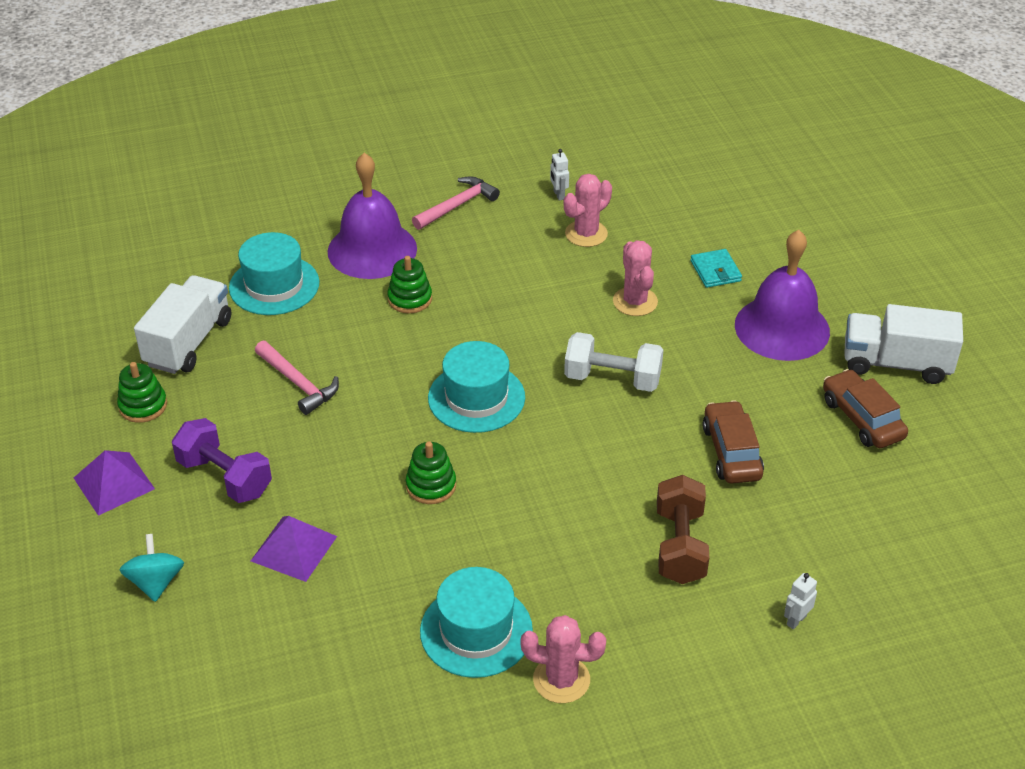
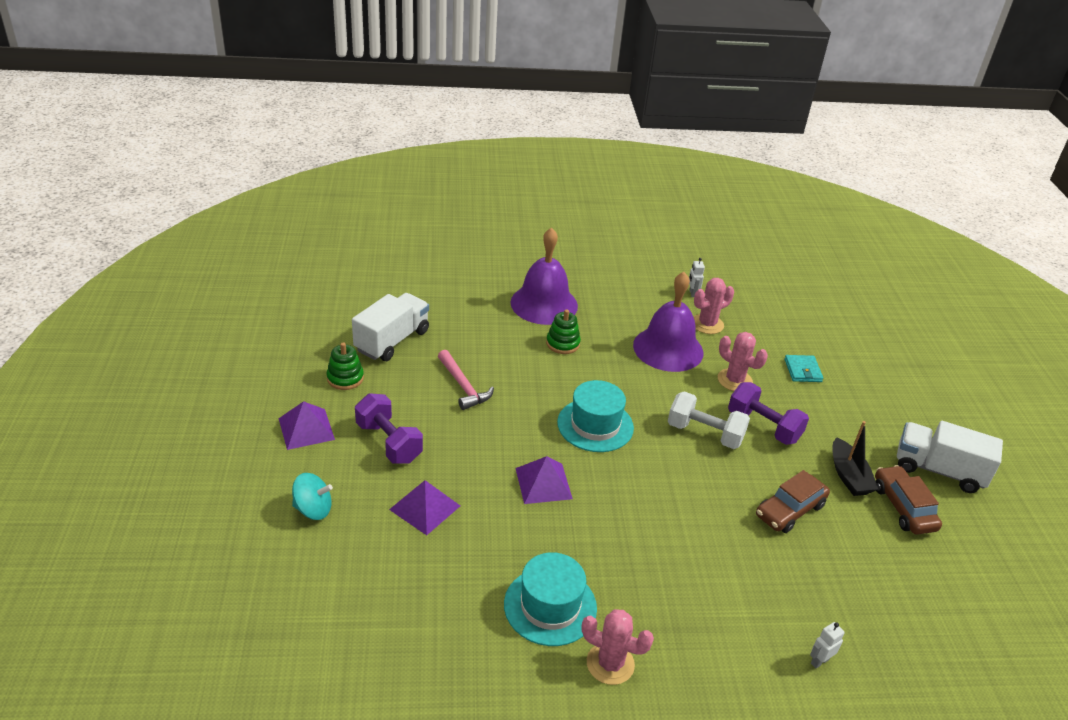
camera: 10 degrees right, 5 degrees down
turquoise spinning top [120,534,184,602] -> turquoise spinning top turned 90 degrees clockwise [292,473,333,520]
turquoise hat [229,232,320,315] -> none
green stacking toy [406,441,456,504] -> purple pyramid [515,456,573,504]
pink hammer [412,176,500,230] -> none
pink cactus [613,240,658,316] -> pink cactus turned 45 degrees counterclockwise [718,332,768,391]
brown dumbbell [657,475,710,584] -> none
brown car [702,400,764,484] -> brown car turned 135 degrees counterclockwise [756,470,830,533]
purple bell [735,230,830,361] -> purple bell moved to [633,272,703,372]
none -> purple dumbbell [728,382,809,445]
none -> black boat [832,421,878,496]

